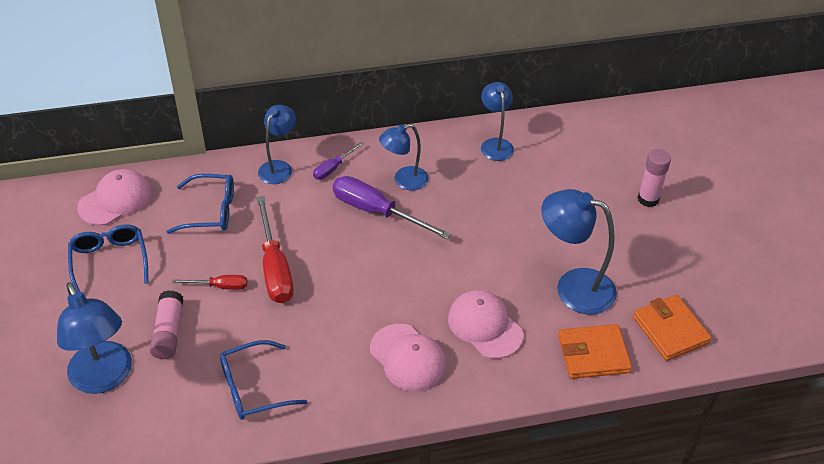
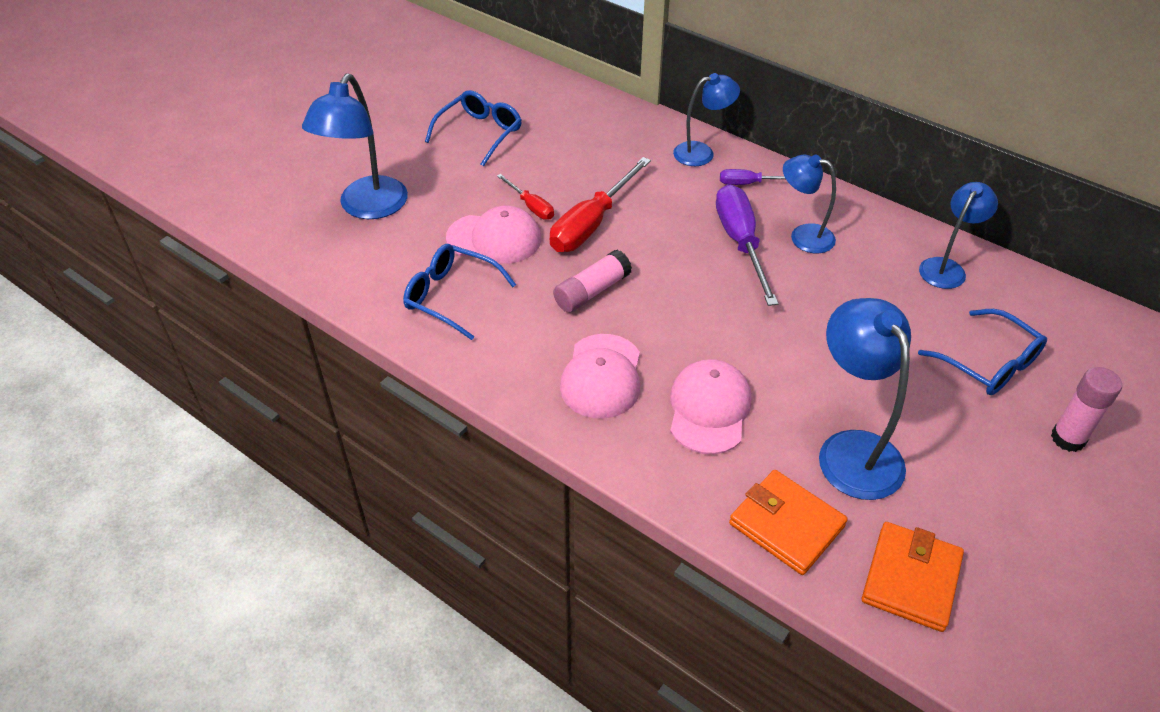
camera: 50 degrees right, 0 degrees up
pink cap [77,169,152,226] -> pink cap moved to [446,206,541,264]
pink glue stick [150,290,184,359] -> pink glue stick moved to [553,250,632,313]
blue glasses [166,174,234,234] -> blue glasses moved to [918,309,1047,395]

